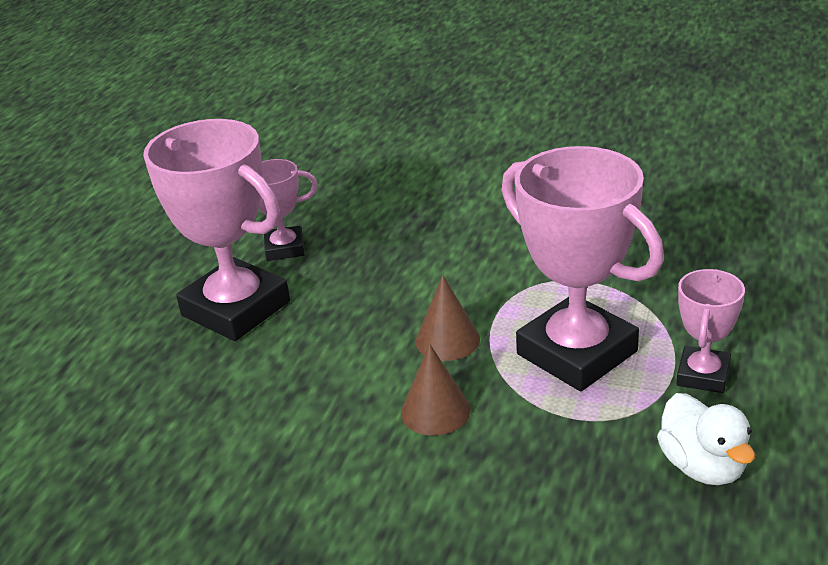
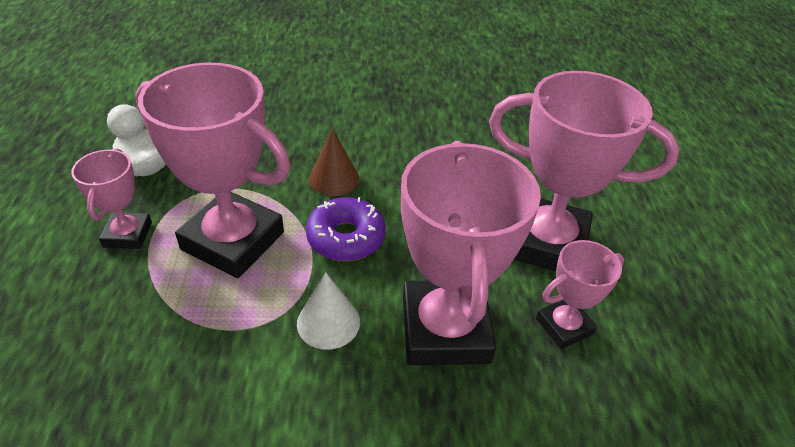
camera: 155 degrees right, 10 degrees up
brown cone [416,275,480,361] -> purple donut [306,197,386,261]
none -> white cone [297,272,360,350]
none -> pink trophy [401,141,541,365]

